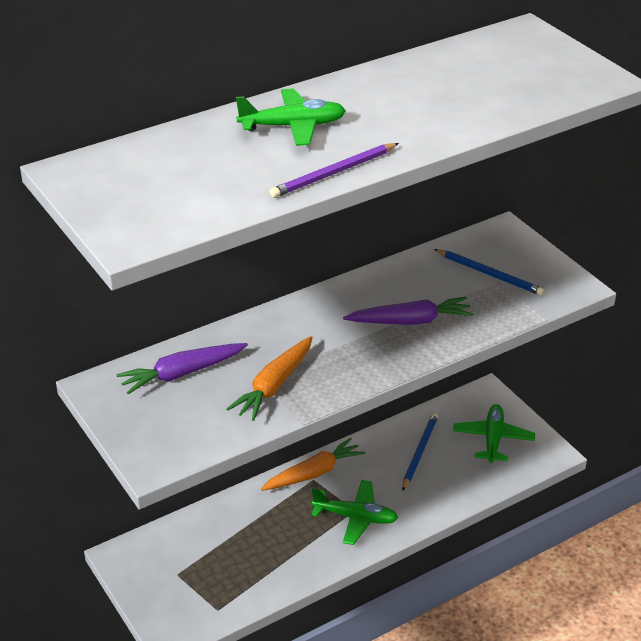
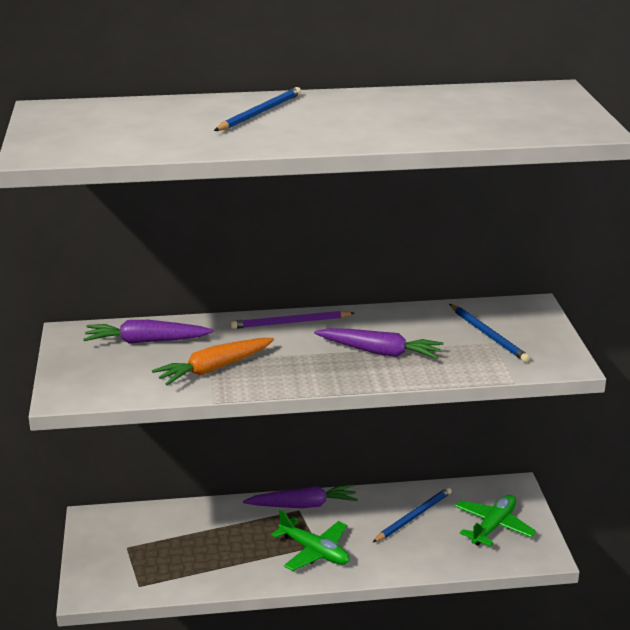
camera: 25 degrees right, 10 degrees down
green plane [236,88,346,146] -> blue pencil [214,87,301,131]
orange carrot [261,438,365,491] -> purple carrot [243,484,358,508]
purple pencil [269,143,399,198] -> purple pencil moved to [230,311,355,329]

